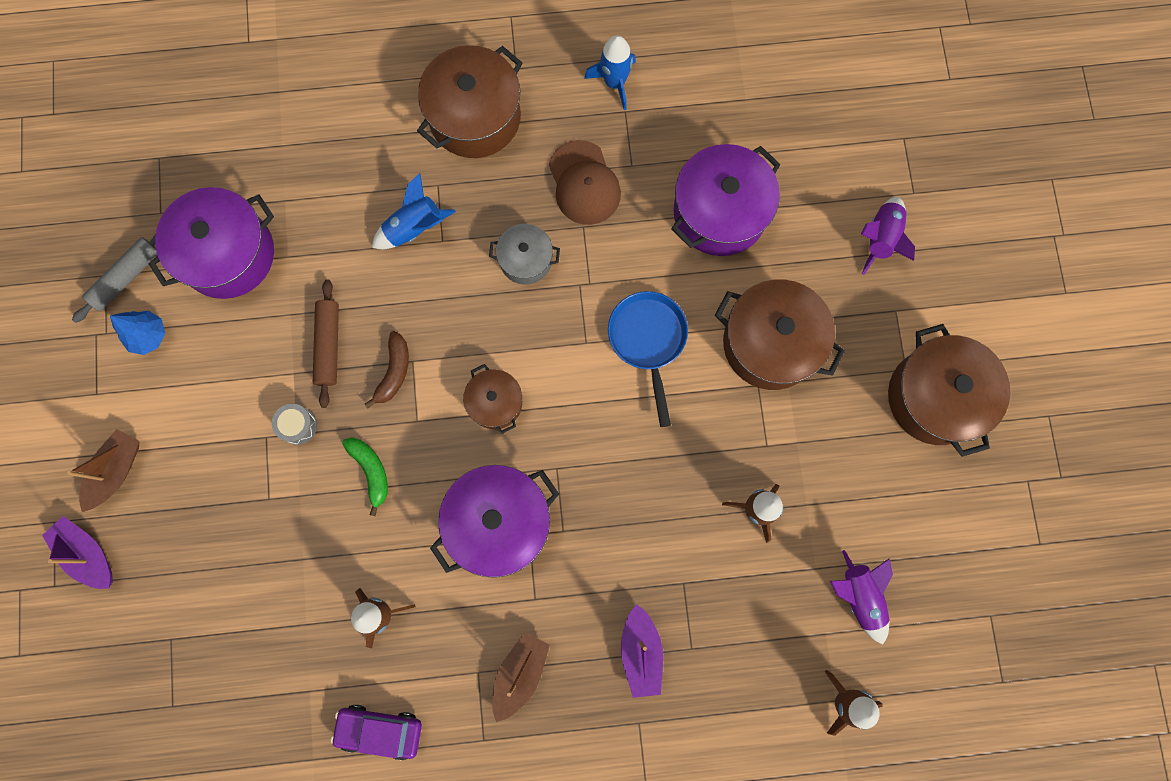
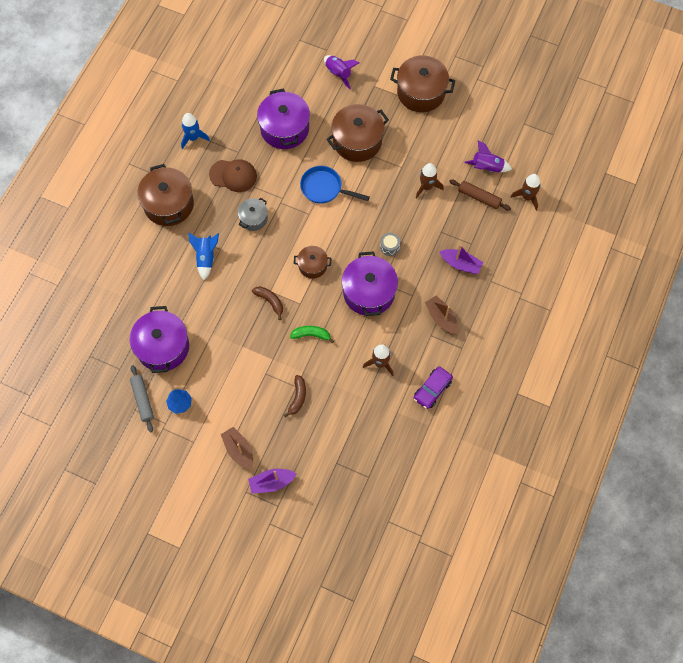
camera: 60 degrees left, 10 degrees down
grey drum [272,404,317,445] -> grey drum moved to [380,233,400,256]
brown rolling pin [313,279,339,408] -> brown rolling pin moved to [449,179,511,211]
none -> brown banana [284,375,306,418]

